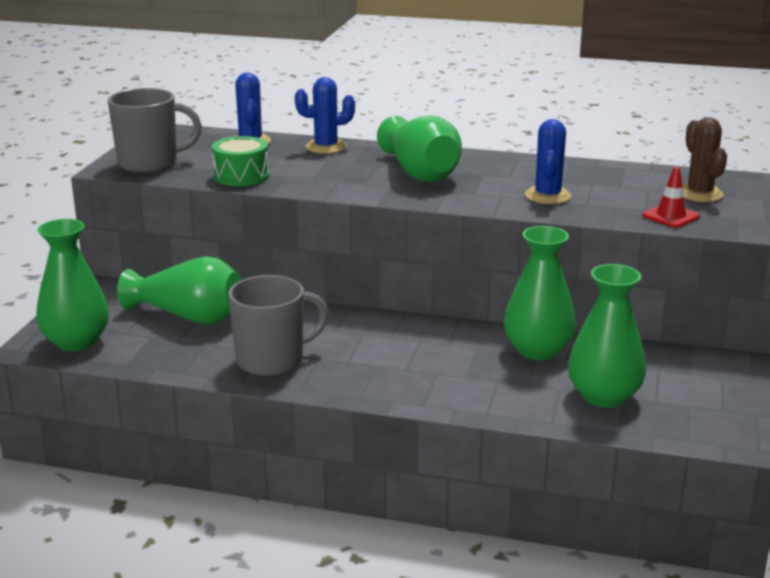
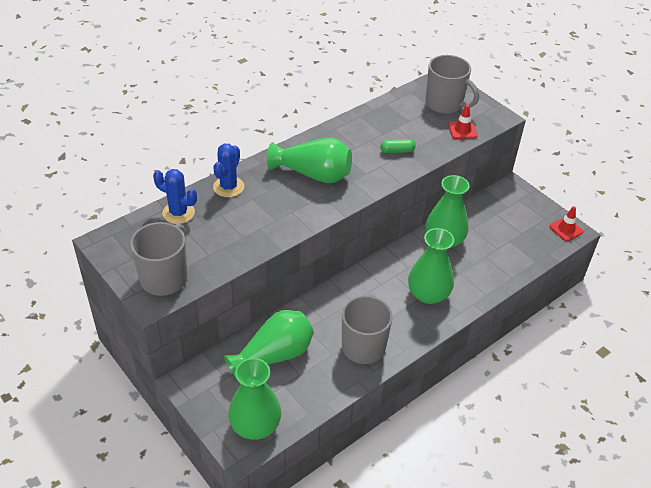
camera: 55 degrees left, 20 degrees up
green drum [212,136,269,186] -> none
blue cactus [525,119,571,204] -> green capsule [380,139,416,153]
green vase [568,264,646,408] -> green vase moved to [408,228,454,304]
brown cactus [683,117,727,202] -> grey mug [426,55,479,114]
none -> red traffic cone [550,206,584,241]

